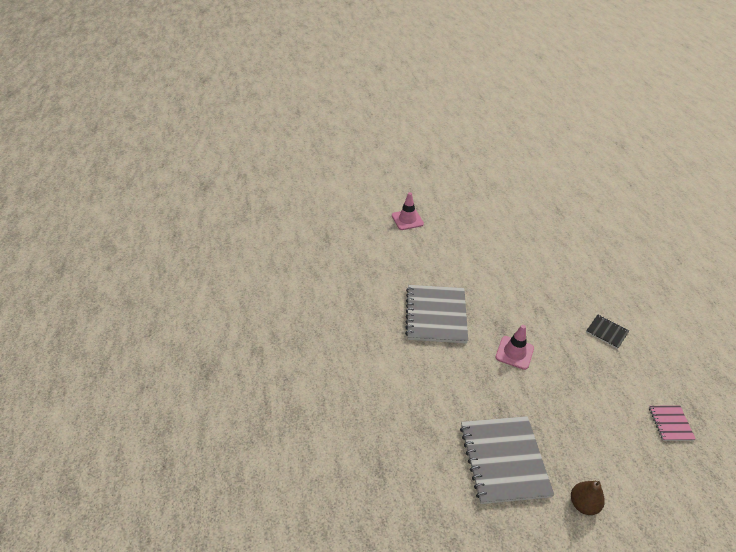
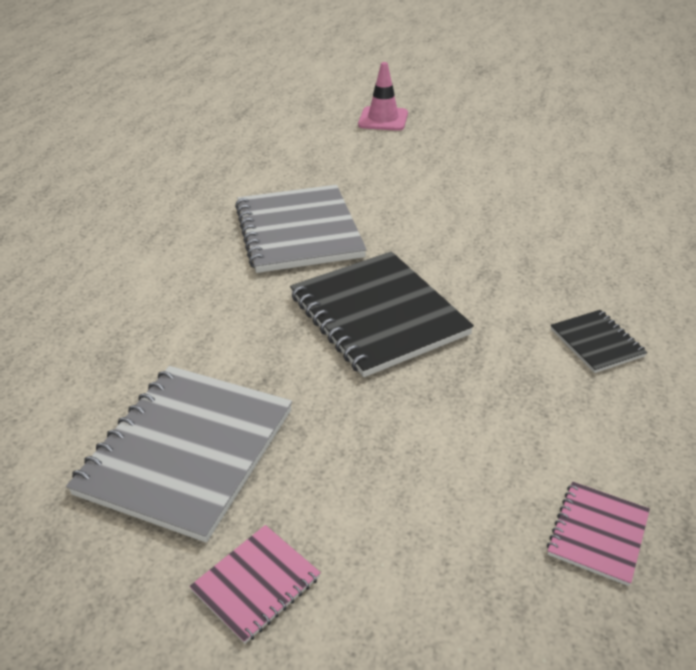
camera: 30 degrees right, 5 degrees down
grey notebook [405,285,468,343] -> grey notebook turned 45 degrees counterclockwise [235,185,367,273]
pink traffic cone [495,325,534,370] -> black notebook [290,251,474,377]
brown pear [571,481,605,515] -> pink notebook [189,525,321,644]

